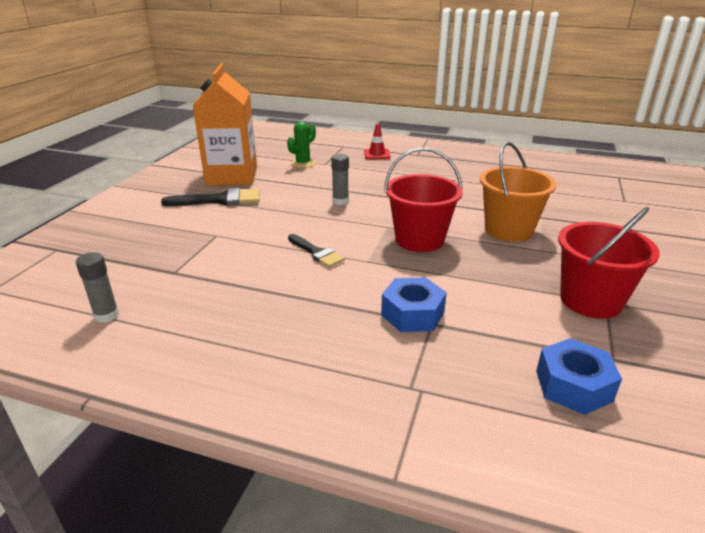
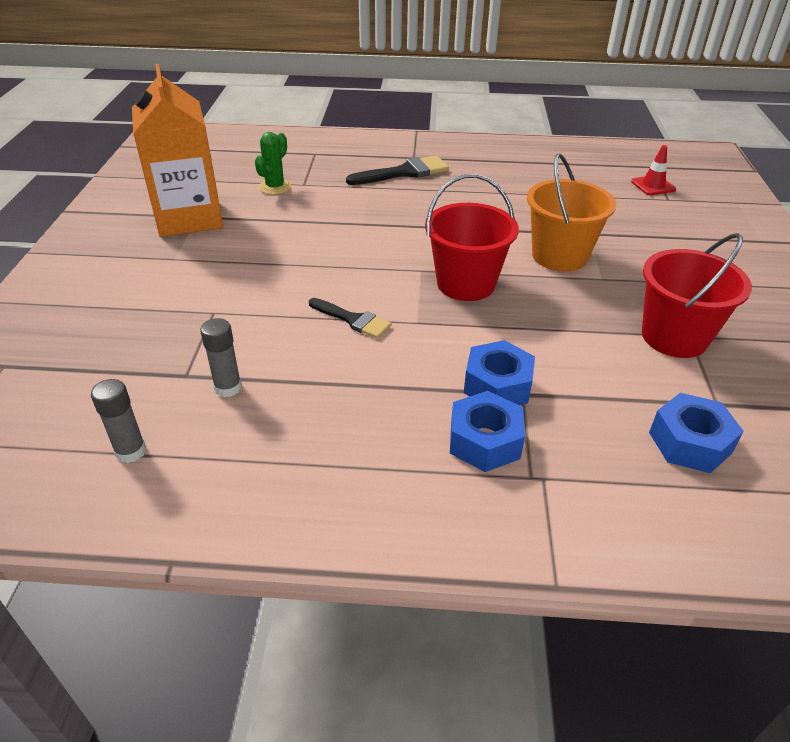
camera: 15 degrees left, 10 degrees up
black brush [161,188,260,206] -> black brush moved to [346,156,449,185]
grey glue stick [331,154,349,205] -> grey glue stick moved to [200,318,242,397]
red traffic cone [364,124,391,159] -> red traffic cone moved to [631,145,676,195]
none -> blue nut [450,391,525,472]

